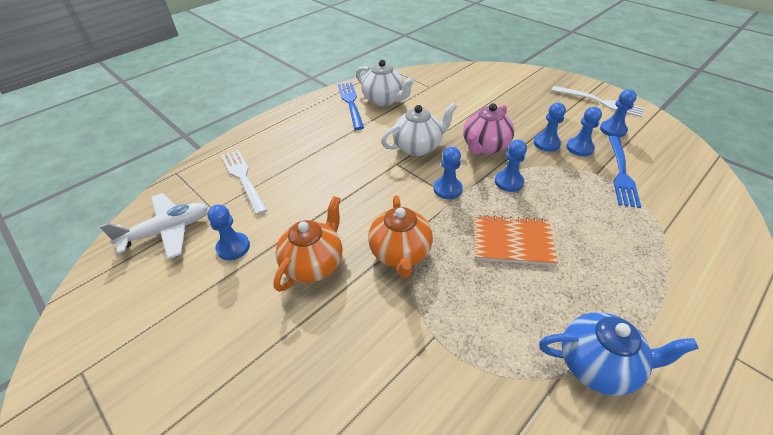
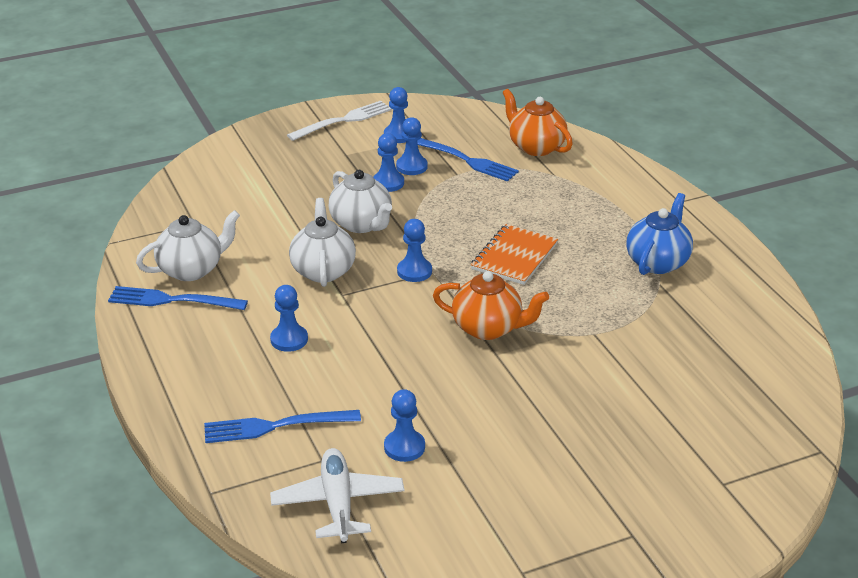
camera: 70 degrees left, 10 degrees down
white fork [221,150,268,215] -> blue fork [204,410,361,443]
orange teapot [273,196,342,292] -> orange teapot moved to [502,89,573,156]
pink teapot [463,103,514,155] -> white teapot [329,170,392,233]
blue pawn [495,140,527,192] -> blue pawn moved to [270,285,308,352]

